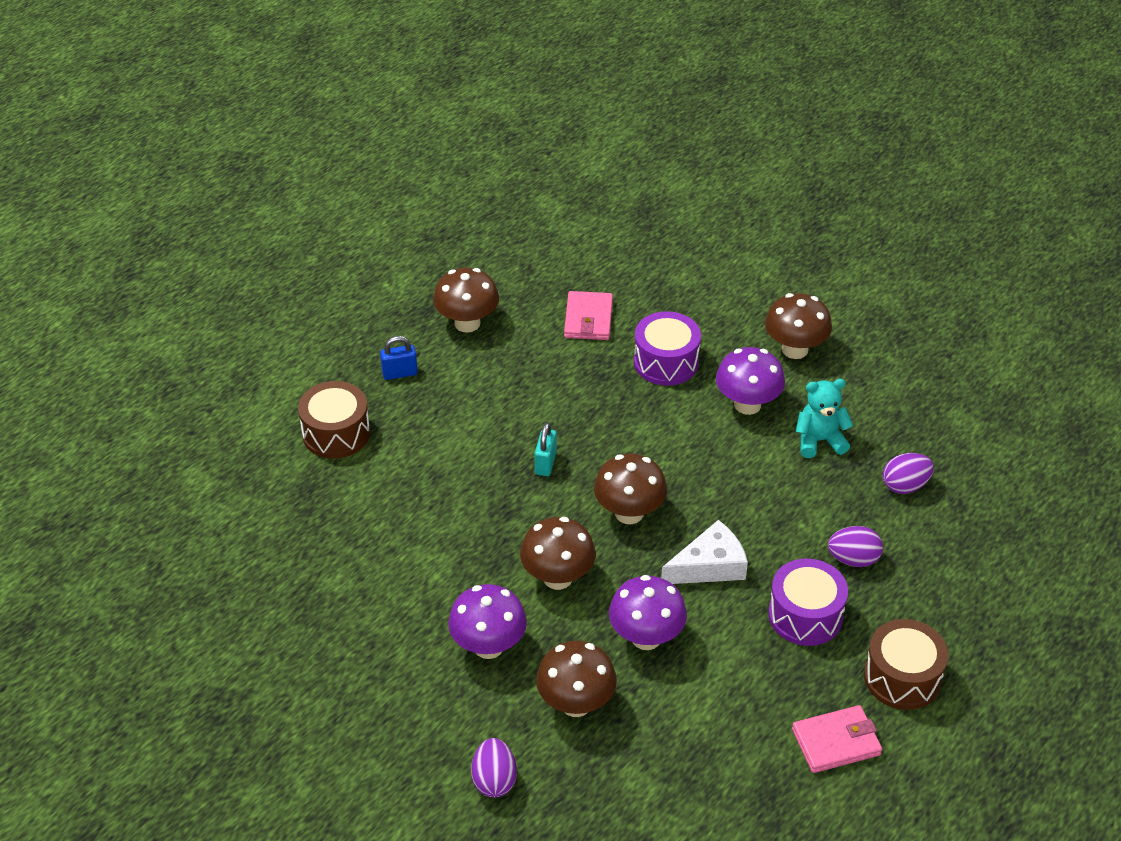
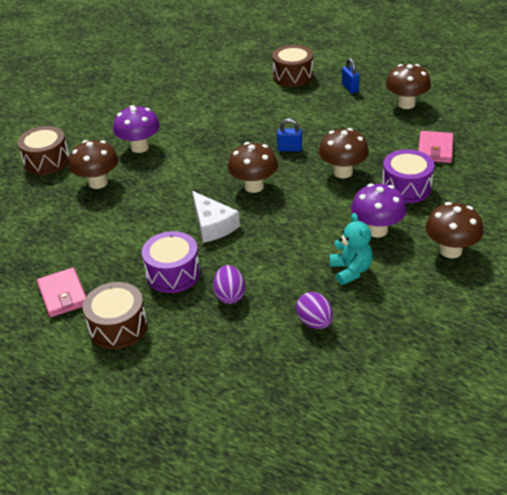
camera: 85 degrees right, 5 degrees down
purple egg [471,738,517,797] -> brown drum [17,126,69,175]
brown mushroom [520,517,596,590] -> brown mushroom moved to [319,128,369,178]
turquoise padlock [535,423,557,476] -> blue padlock [277,118,302,151]
pink wallet [564,291,613,340] -> pink wallet turned 75 degrees counterclockwise [418,131,453,163]
purple mushroom [609,575,687,650] -> none

